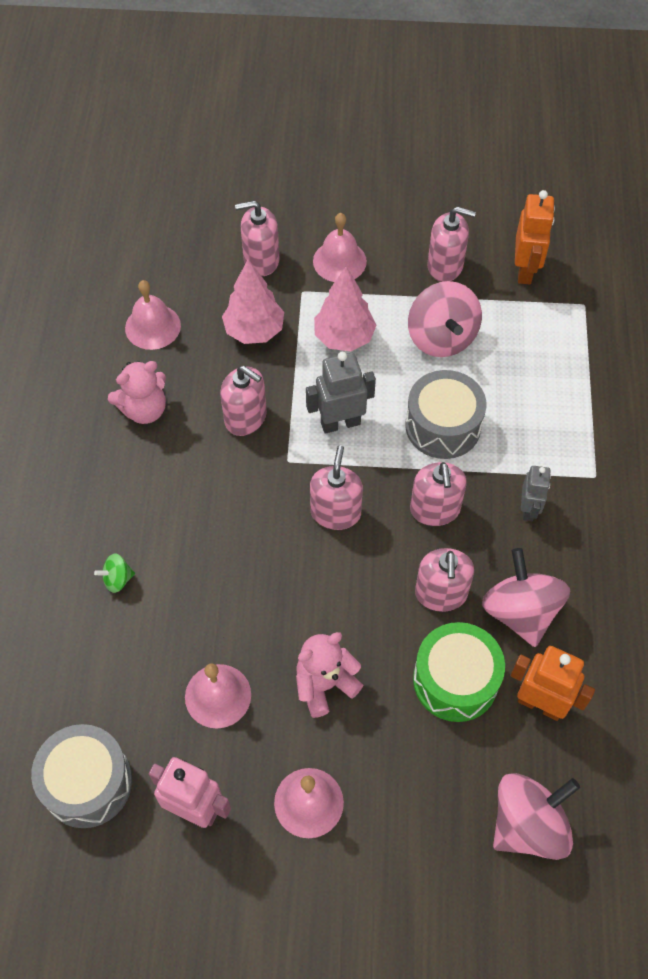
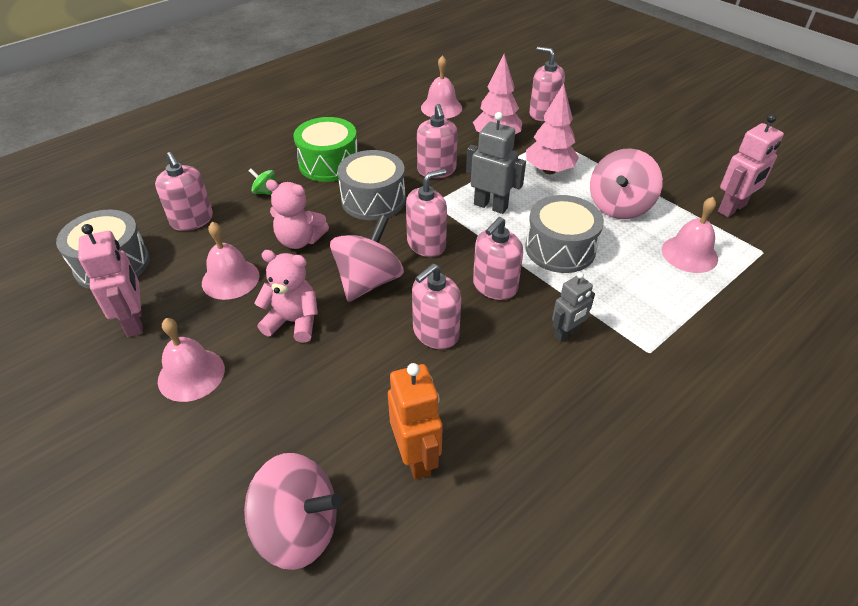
camera: 45 degrees right, 15 degrees down
pink teddy bear [108,361,166,424] -> pink teddy bear moved to [266,180,329,249]
pink bell [313,213,367,282] -> pink bell moved to [662,197,718,273]
green drum [413,622,505,722] -> green drum moved to [293,117,357,182]
pink soap dispenser [427,207,476,282] -> pink soap dispenser moved to [155,152,213,231]
pink spinning top [482,548,570,647] -> pink spinning top moved to [330,215,404,302]
orange robot [515,190,555,284] -> pink robot [718,114,784,217]
none -> grey drum [337,150,406,220]

